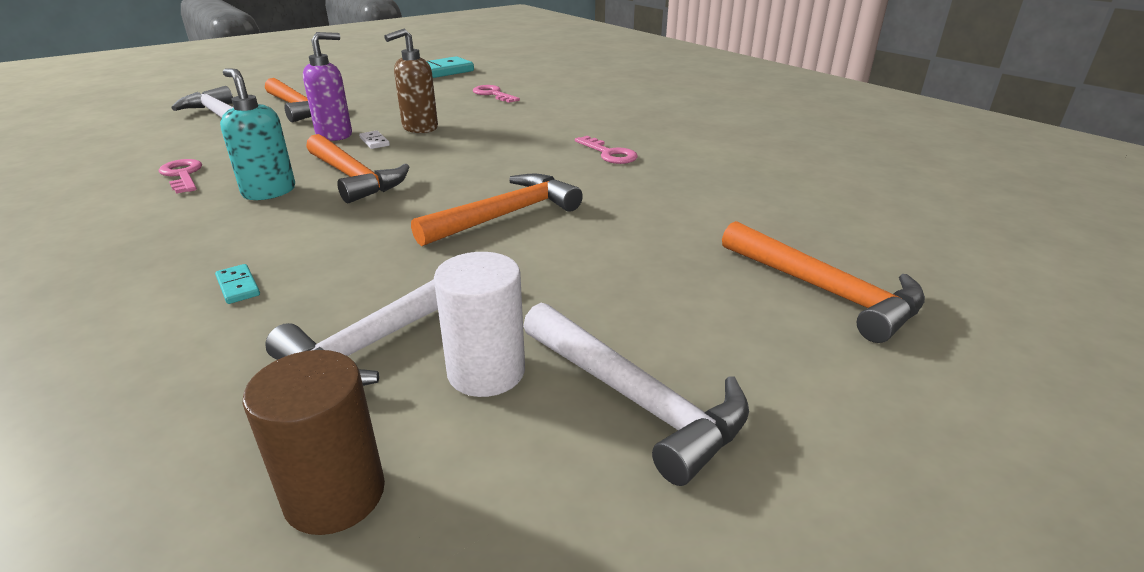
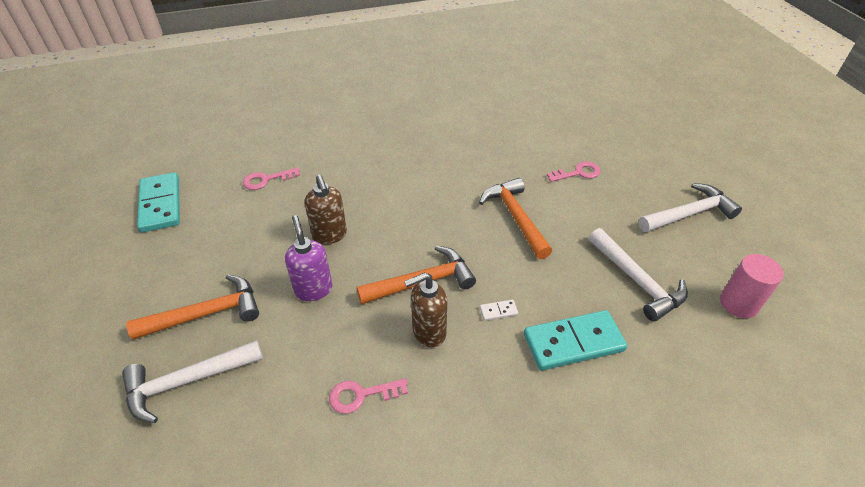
camera: 70 degrees left, 15 degrees up
turquoise domino [215,264,260,304] -> turquoise domino [524,310,627,370], size x2.48
turquoise soap dispenser [220,68,295,200] -> brown soap dispenser [404,273,447,347]
brown cylinder [242,350,385,535] -> pink cylinder [720,254,784,318]
white domino [359,131,390,149] -> white domino moved to [480,300,518,321]
white cylinder [434,252,525,397] -> none
pink key [575,136,638,164] -> pink key moved to [547,161,601,182]
orange hammer [722,221,925,343] -> none

